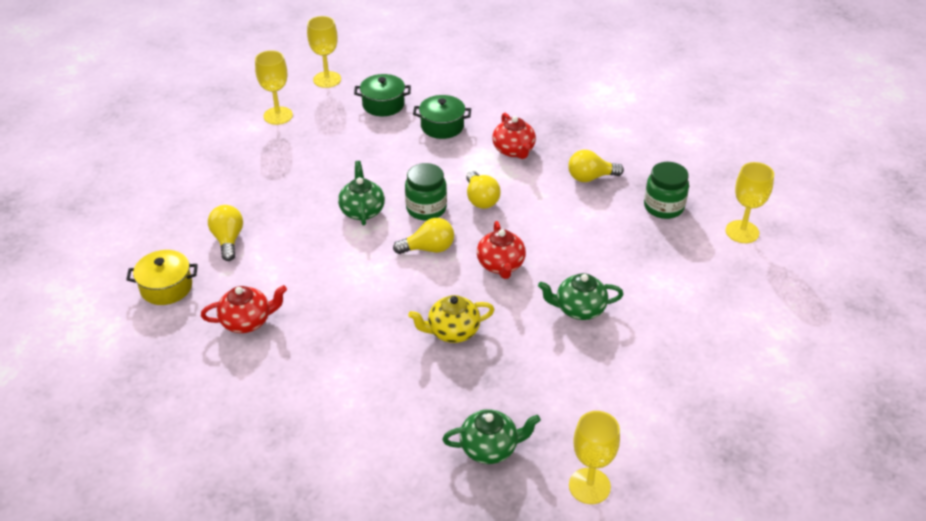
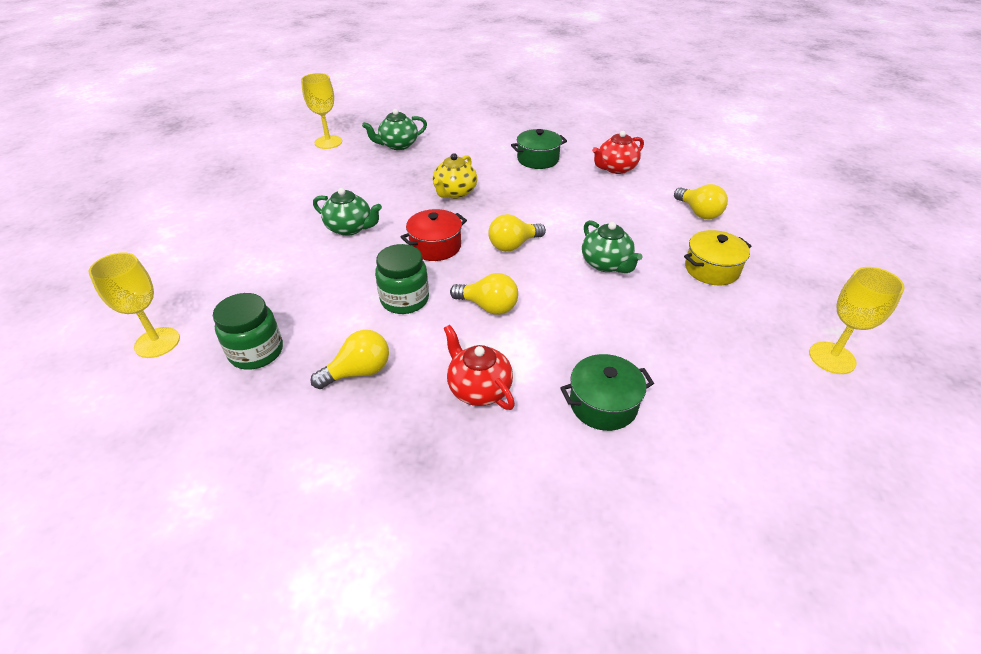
camera: 160 degrees right, 0 degrees up
yellow pot [126,250,198,305] -> yellow pot moved to [684,230,751,285]
yellow goblet [307,16,341,88] -> none
green pot [354,74,411,116] -> green pot moved to [511,129,567,169]
green jar [405,163,447,220] -> green jar moved to [375,244,429,314]
yellow teapot [408,295,495,343] -> yellow teapot turned 150 degrees clockwise [433,153,477,199]
yellow light bulb [466,171,500,209] -> yellow light bulb turned 150 degrees clockwise [450,273,518,315]
red teapot [477,221,526,279] -> red pot [401,209,467,261]
green teapot [538,273,623,320] -> green teapot turned 45 degrees clockwise [313,188,382,236]

